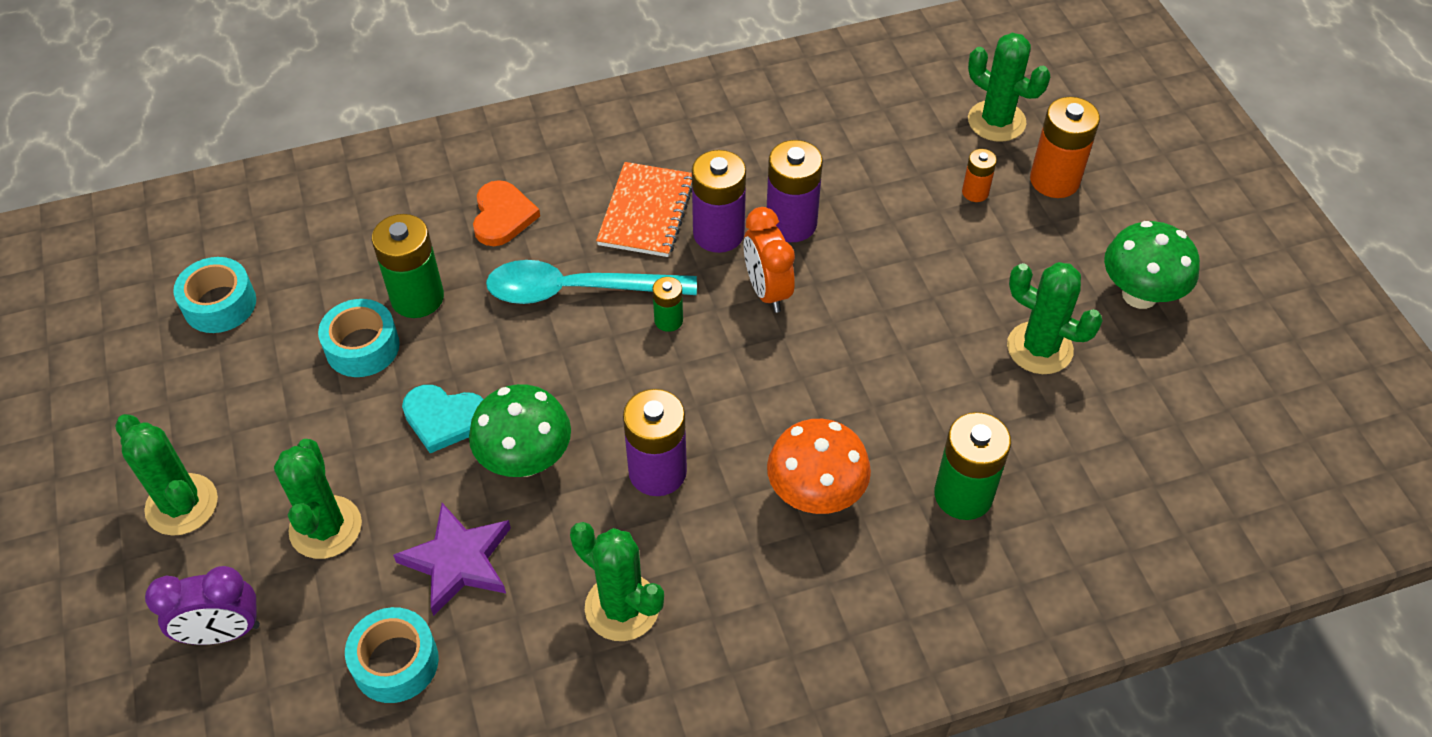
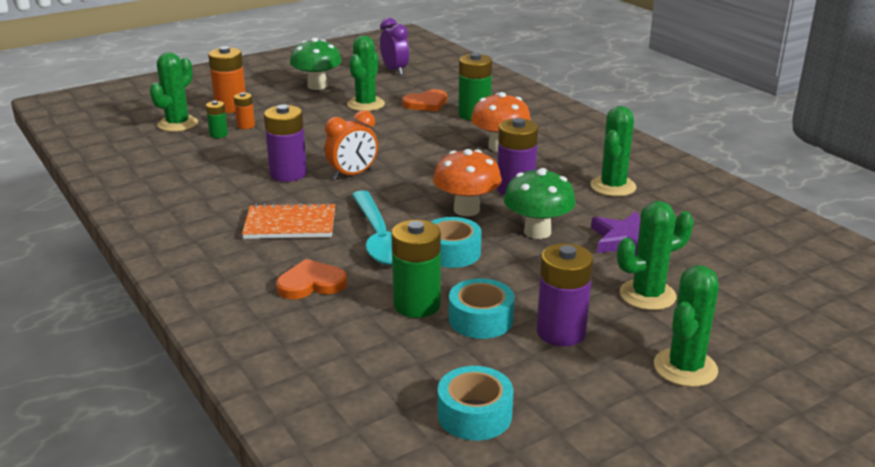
camera: 105 degrees left, 25 degrees down
purple clock [145,566,260,645] -> purple clock moved to [380,18,409,75]
turquoise tape [345,607,439,703] -> turquoise tape moved to [431,217,481,268]
turquoise heart [402,385,483,453] -> none
green battery [652,277,683,332] -> green battery moved to [206,101,228,138]
purple battery [692,150,746,253] -> purple battery moved to [537,243,593,346]
none -> orange heart [402,89,447,111]
none -> orange mushroom [433,149,502,216]

